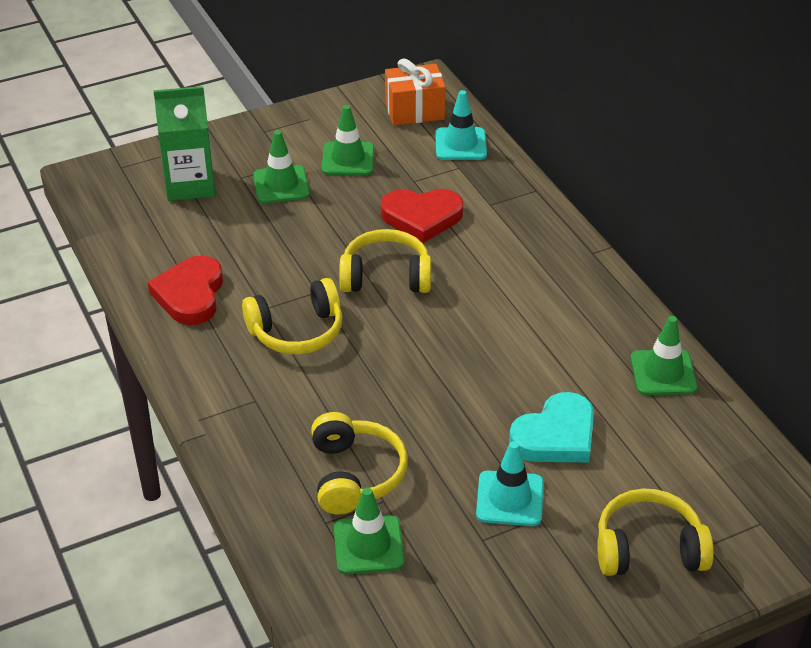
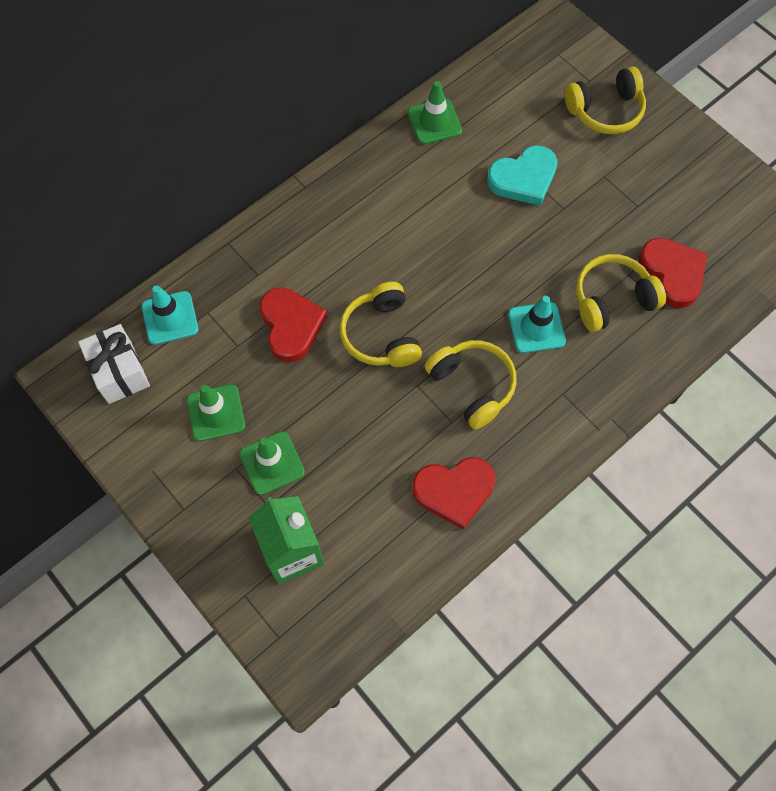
camera: 105 degrees left, 25 degrees up
green traffic cone [334,487,404,574] -> red heart [638,238,707,308]
orange gift [385,58,446,125] -> white gift [78,324,150,404]
turquoise traffic cone [476,441,544,526] -> turquoise traffic cone moved to [508,296,566,353]
turquoise heart [509,392,594,462] -> turquoise heart turned 120 degrees clockwise [487,145,557,206]
yellow headphones [597,489,714,576] -> yellow headphones turned 90 degrees counterclockwise [564,66,646,134]

